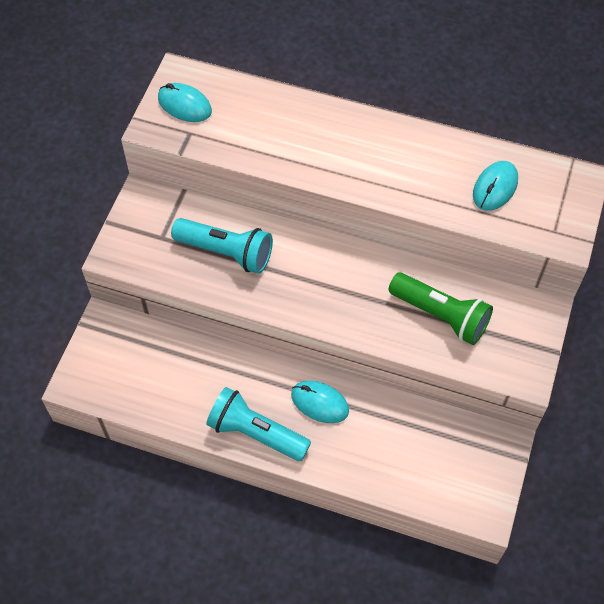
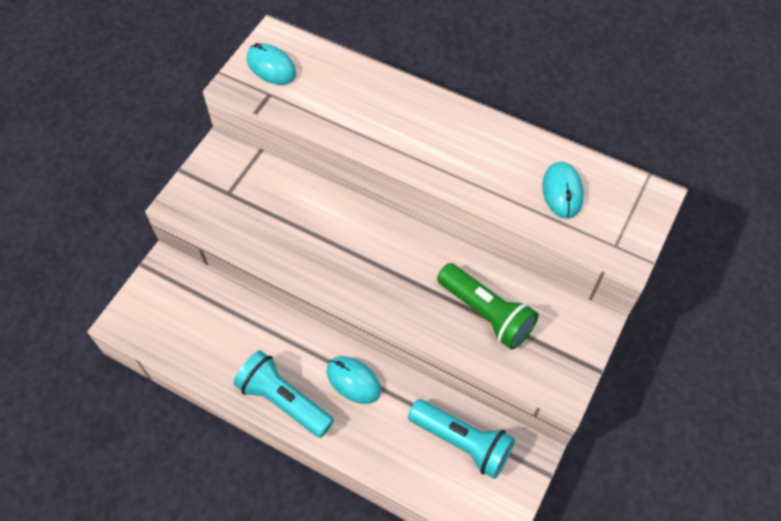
camera: 10 degrees right, 0 degrees up
turquoise flashlight [171,218,273,274] -> turquoise flashlight moved to [408,399,515,479]
turquoise mouse [473,161,518,211] -> turquoise mouse turned 45 degrees counterclockwise [542,162,584,219]

